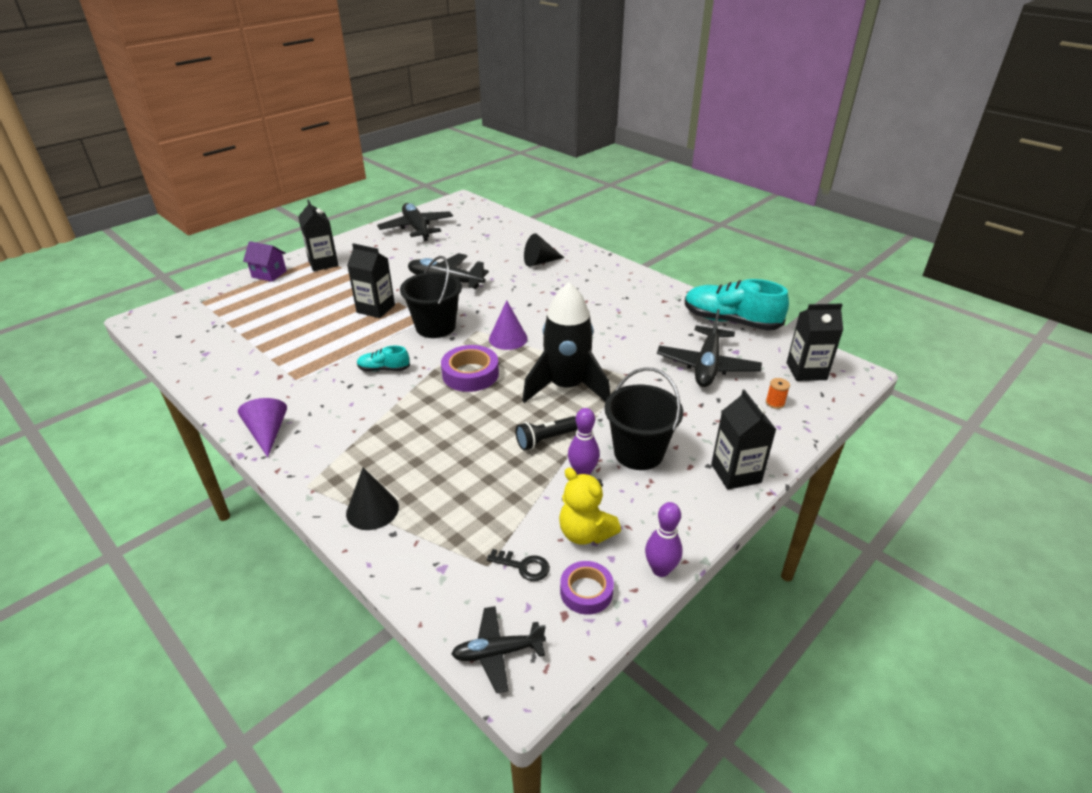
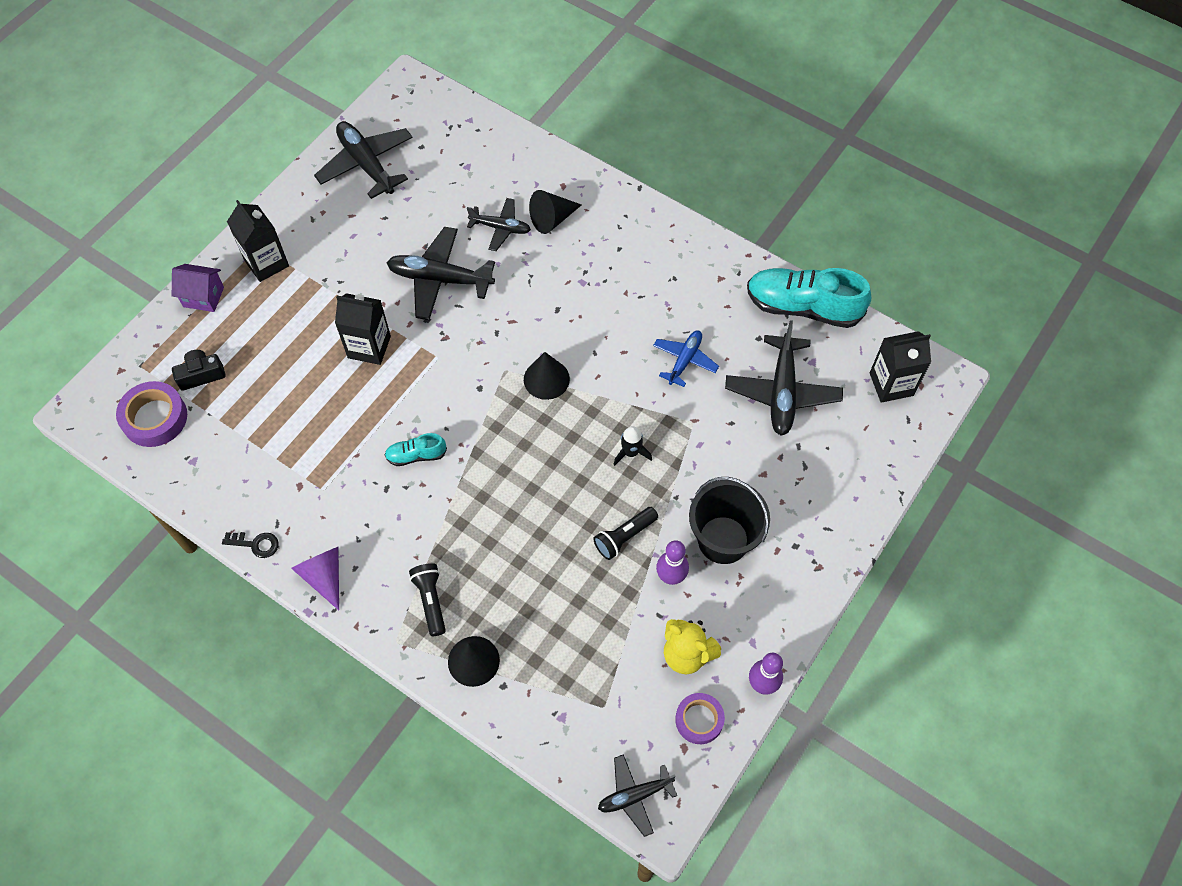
camera: 10 degrees left, 25 degrees up
black bucket [400,256,462,338] -> none
purple tape [441,345,499,392] -> purple tape moved to [116,381,187,447]
black key [487,549,550,581] -> black key moved to [222,532,279,558]
purple cone [489,300,527,350] -> black cone [524,352,570,400]
black rocket [522,282,610,403] -> black rocket [613,426,652,466], size x0.40
black carton [711,390,777,490] -> none
orange spool [766,378,790,409] -> none
none -> black camera [172,350,226,391]
none -> black flashlight [409,563,446,636]
none -> black plane [467,198,531,251]
none -> blue plane [653,330,719,387]

